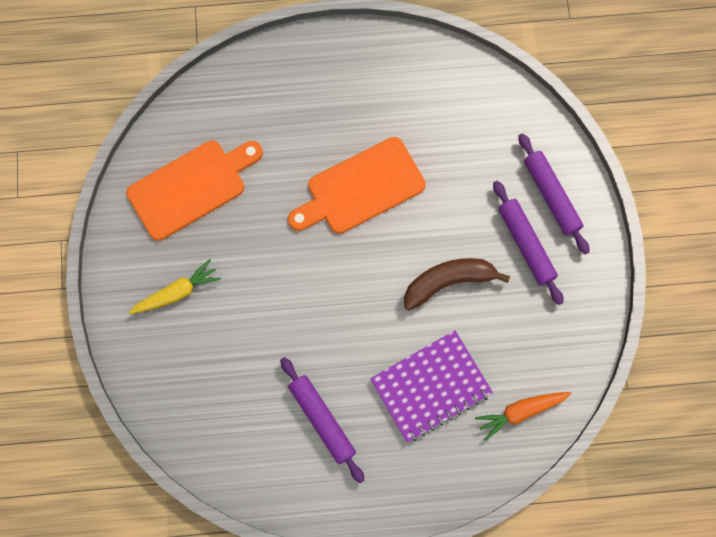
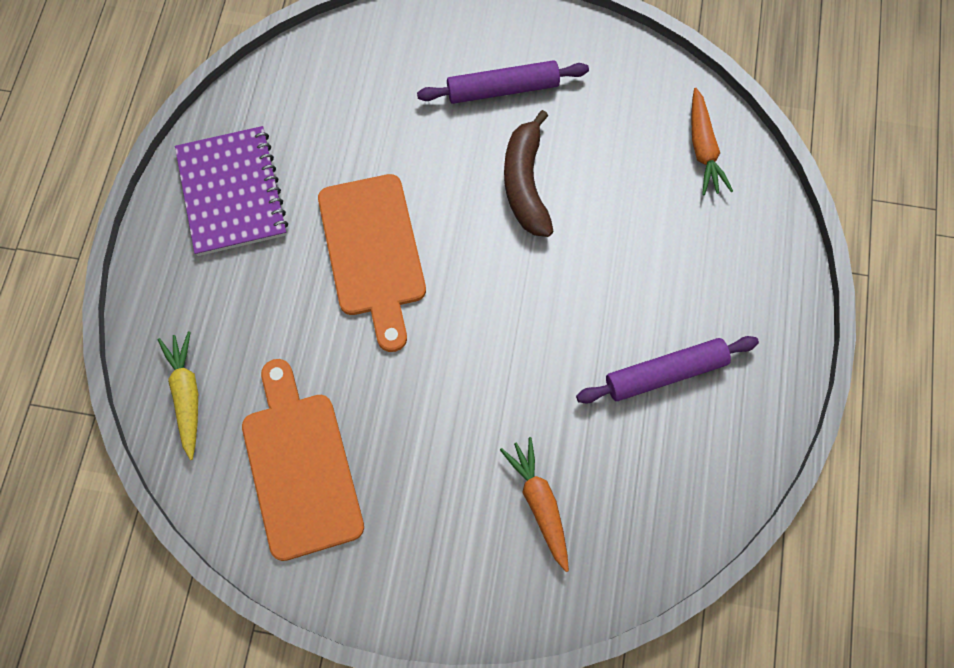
camera: 75 degrees left, 5 degrees down
yellow carrot [128,259,221,314] -> yellow carrot moved to [158,332,198,460]
purple notebook [370,330,493,443] -> purple notebook moved to [175,126,288,256]
purple rolling pin [519,133,590,254] -> none
none -> orange carrot [500,437,569,572]

